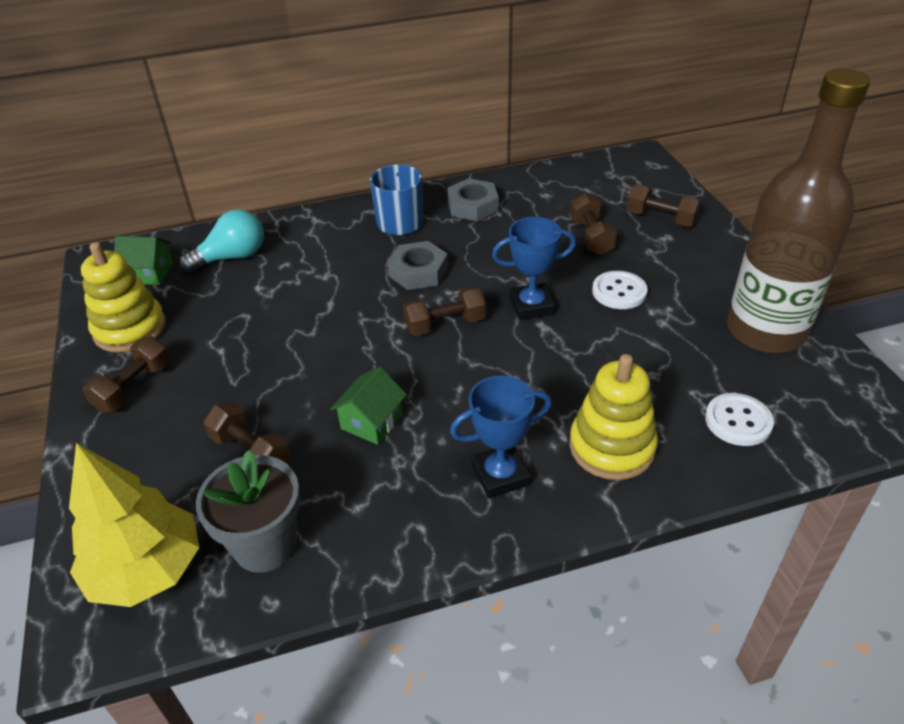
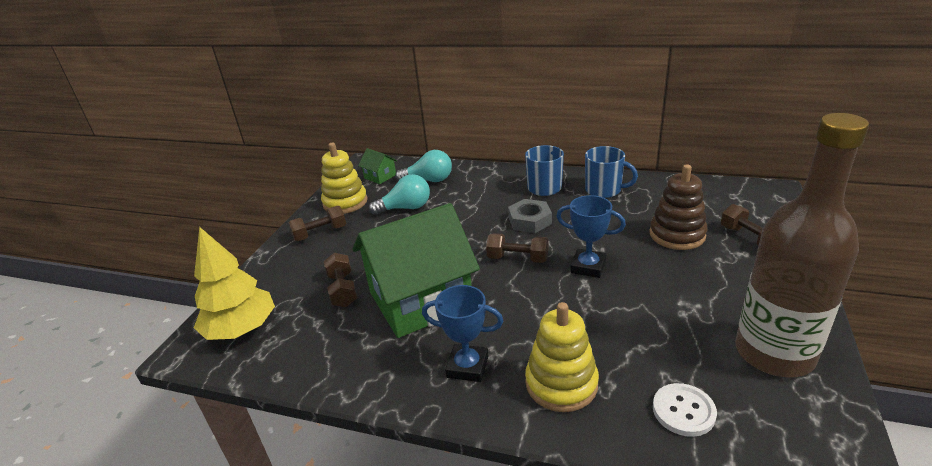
camera: 35 degrees right, 10 degrees down
grey flower pot [196,450,301,573] -> none
green house [330,367,407,445] -> green house [352,203,480,338], size x2.46
grey nut [447,178,499,221] -> blue mug [585,146,638,198]
brown dumbbell [570,193,617,255] -> brown stacking toy [650,164,708,250]
white button [592,271,648,309] -> none
none -> turquoise light bulb [369,174,430,215]

